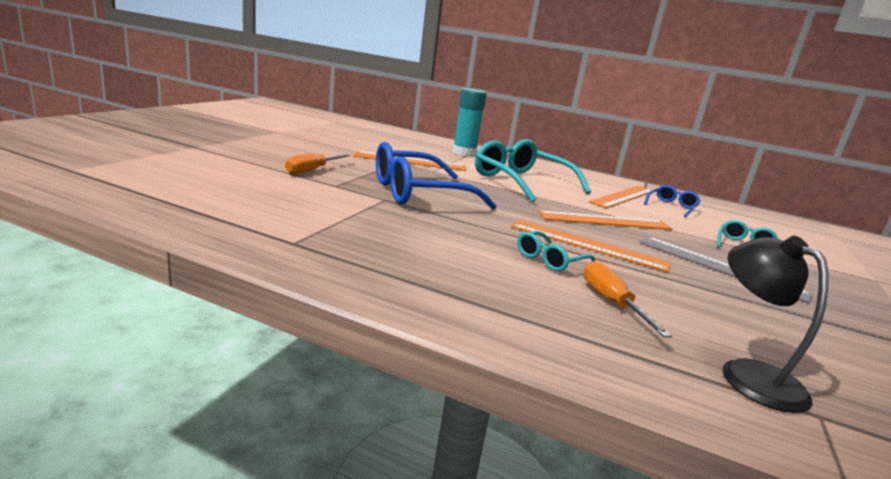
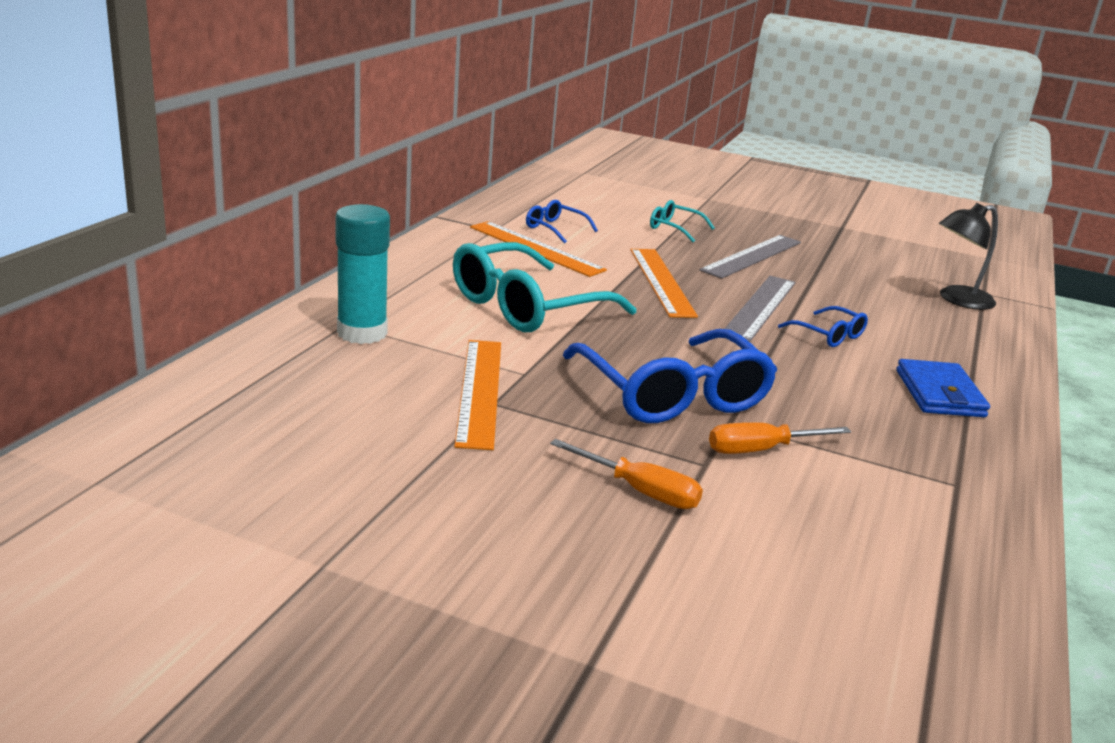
camera: 90 degrees left, 5 degrees up
orange ruler [511,219,671,272] -> grey ruler [725,276,796,342]
turquoise glasses [517,231,596,271] -> blue glasses [778,306,868,347]
orange screwdriver [584,261,672,337] -> orange screwdriver moved to [709,422,851,454]
none -> blue wallet [896,359,990,417]

